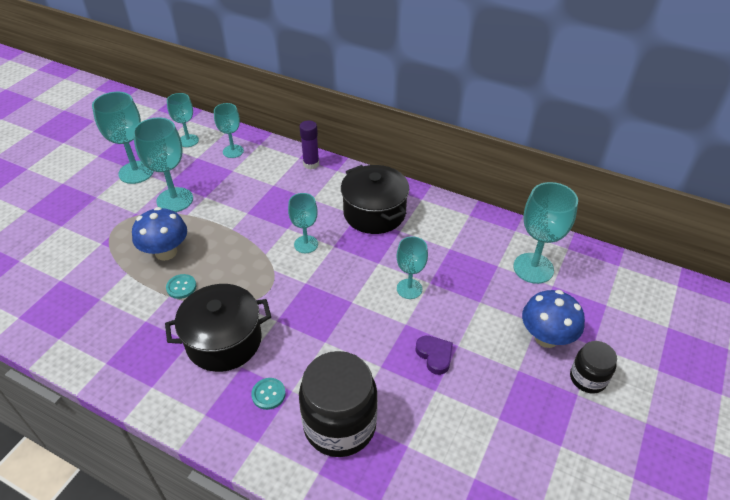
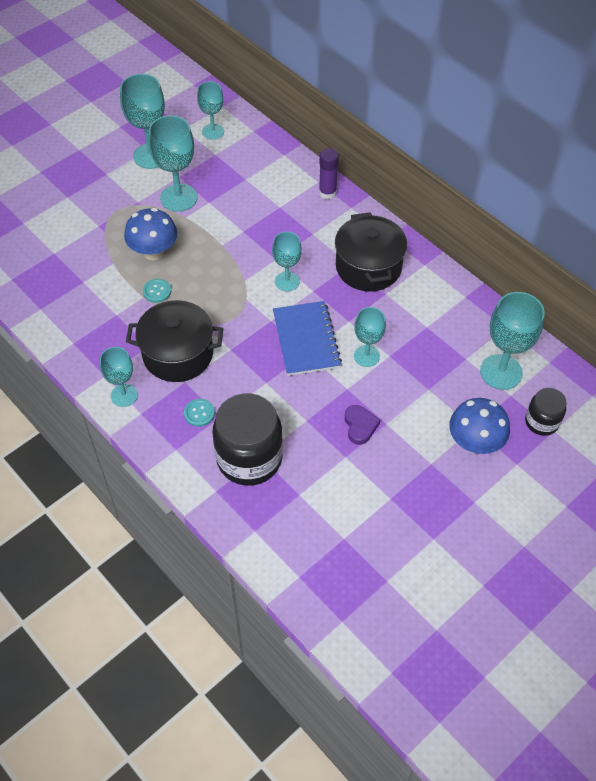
camera: 20 degrees right, 10 degrees up
turquoise goblet [214,103,244,158] -> turquoise goblet moved to [100,347,138,407]
black jar [570,341,617,393] -> black jar moved to [525,388,567,436]
none -> blue notebook [273,301,342,376]

